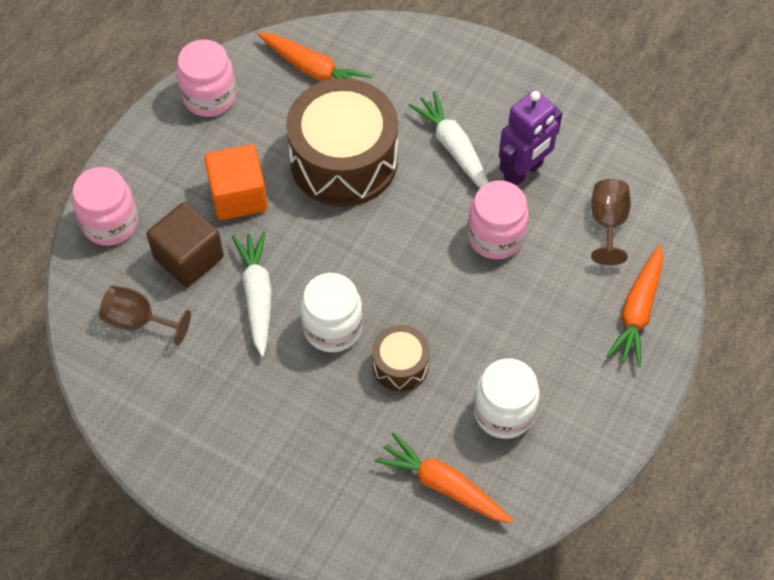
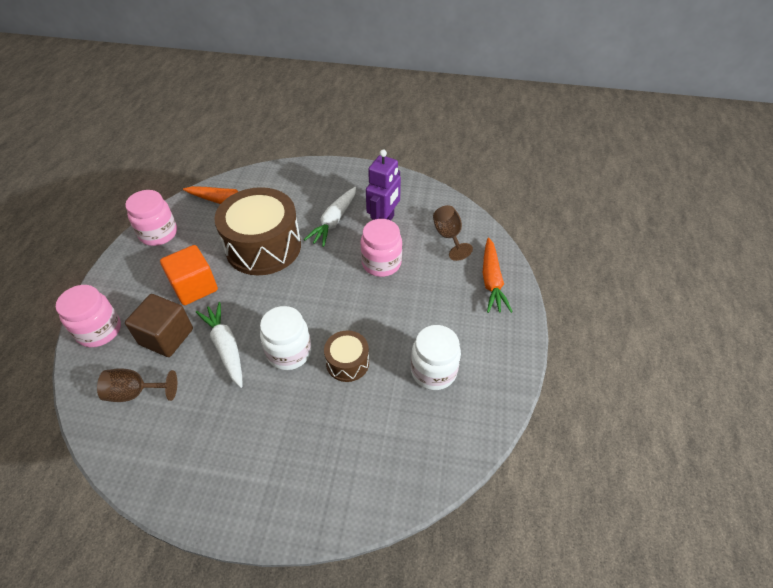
camera: 20 degrees left, 10 degrees down
orange carrot [375,432,513,523] -> none
white carrot [408,91,489,188] -> white carrot turned 105 degrees counterclockwise [304,187,356,247]

